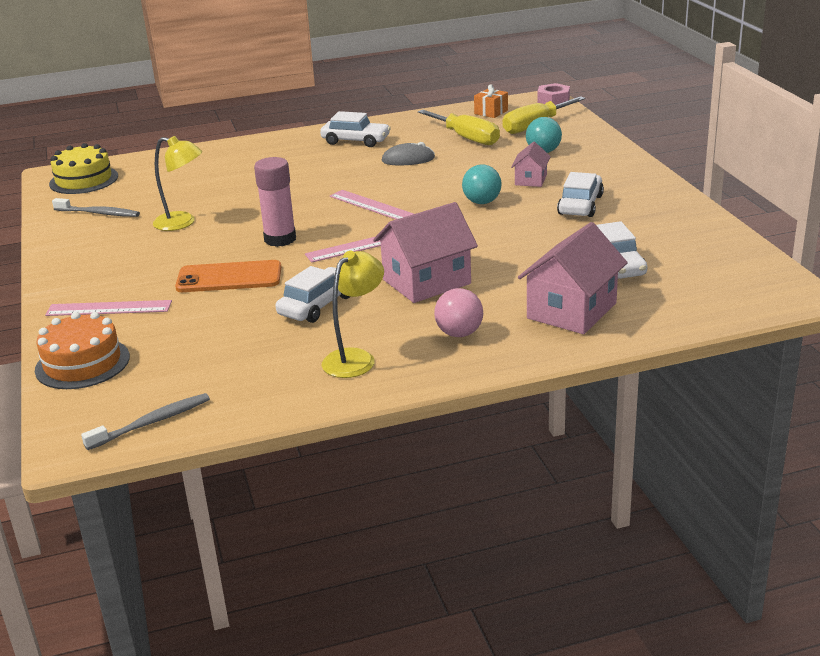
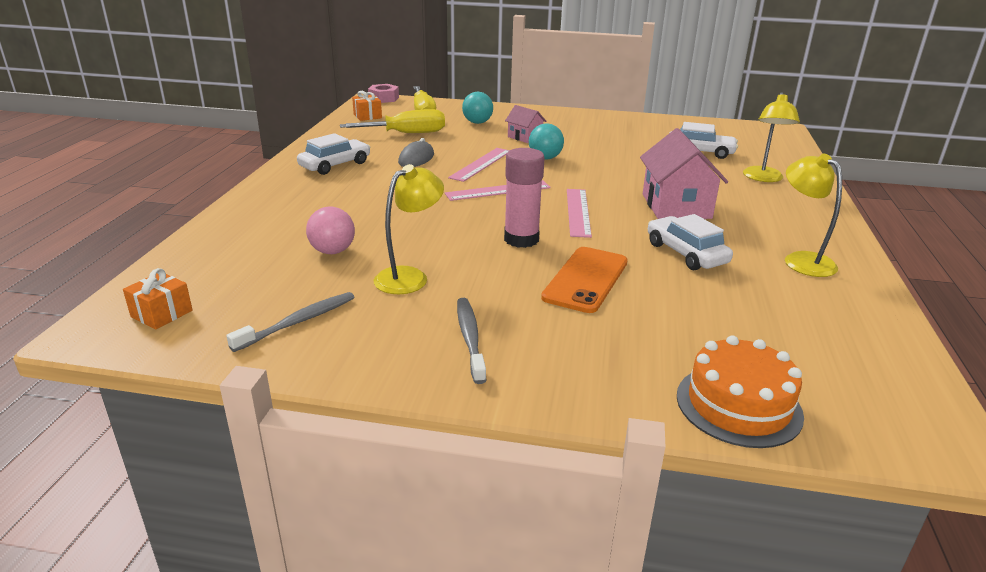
camera: 65 degrees left, 0 degrees up
pink ruler [45,300,172,316] -> pink ruler moved to [448,148,510,182]
yellow cake [49,143,118,194] -> orange gift [123,268,193,330]
grey toothbrush [81,393,210,450] -> grey toothbrush moved to [457,298,486,384]
pink ball [434,288,483,337] -> pink ball moved to [306,207,355,254]
pink house [518,222,628,334] -> yellow lamp [743,92,800,182]
white car [557,172,604,217] -> none

